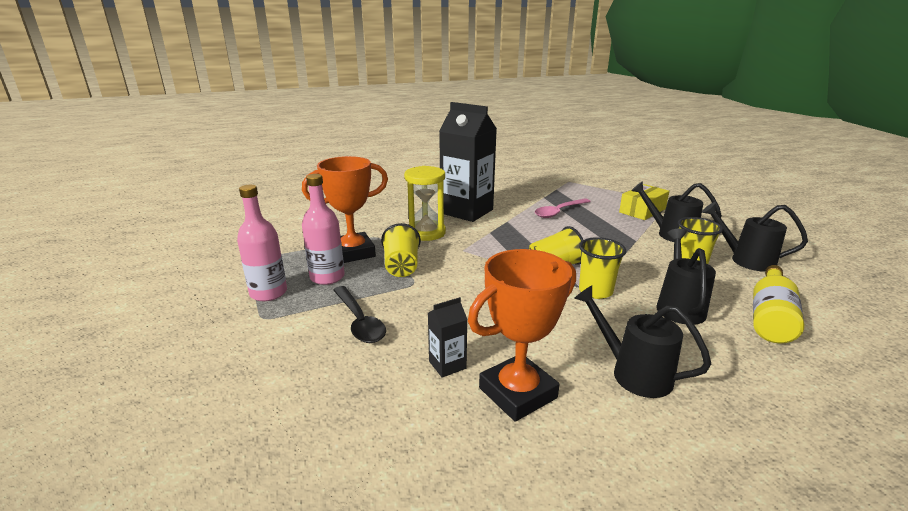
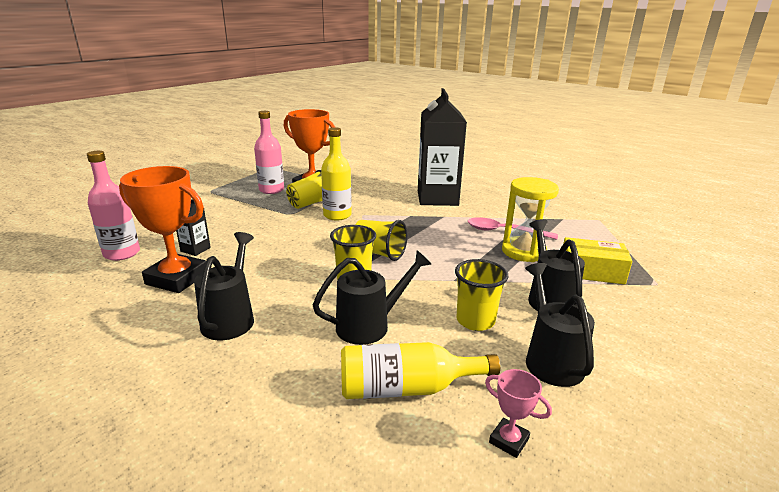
camera: 55 degrees right, 0 degrees up
pink bottle [237,185,287,301] -> pink bottle moved to [87,151,140,261]
black spoon [333,286,386,343] -> none
yellow hourglass [404,166,446,241] -> yellow hourglass moved to [502,177,559,262]
none -> yellow bottle [321,127,352,221]
none -> pink trophy [485,369,552,458]

